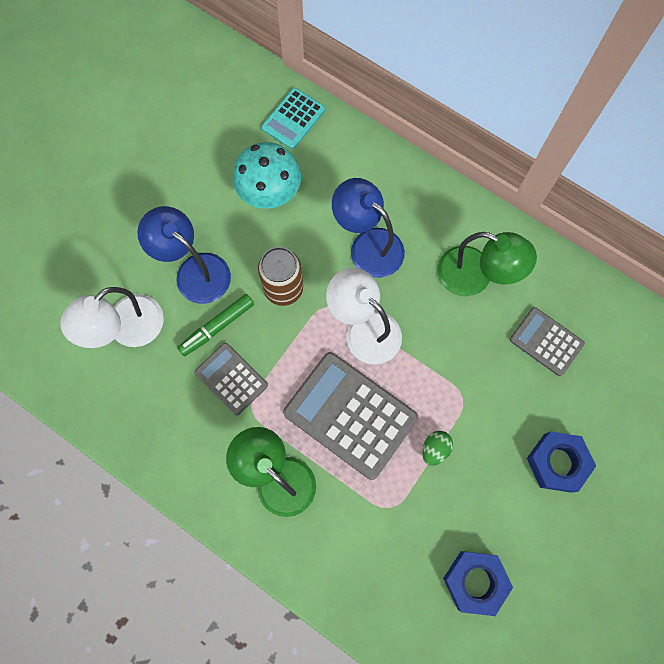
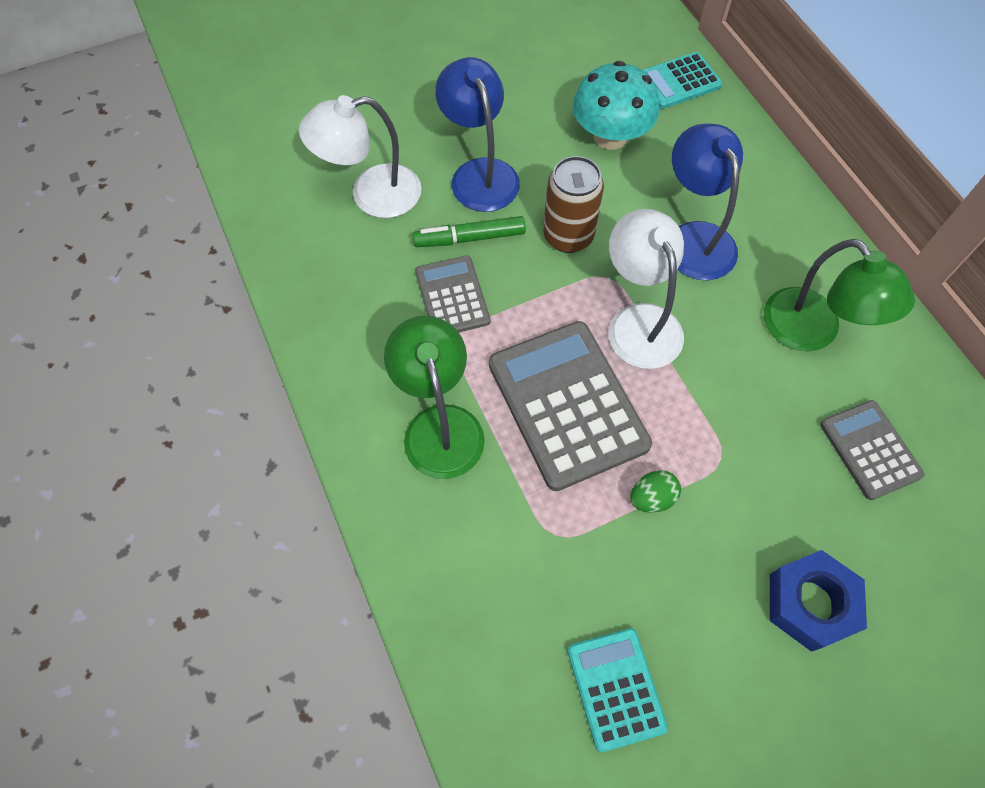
camera: 30 degrees right, 10 degrees down
blue nut [443,551,513,616] -> turquoise calculator [568,628,668,752]

